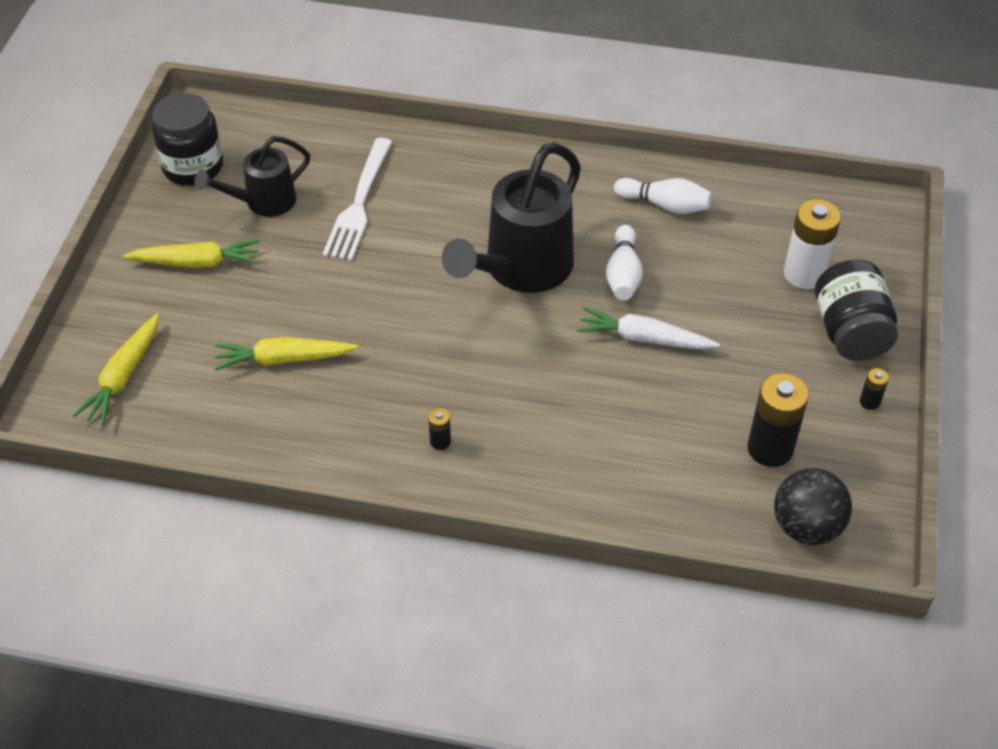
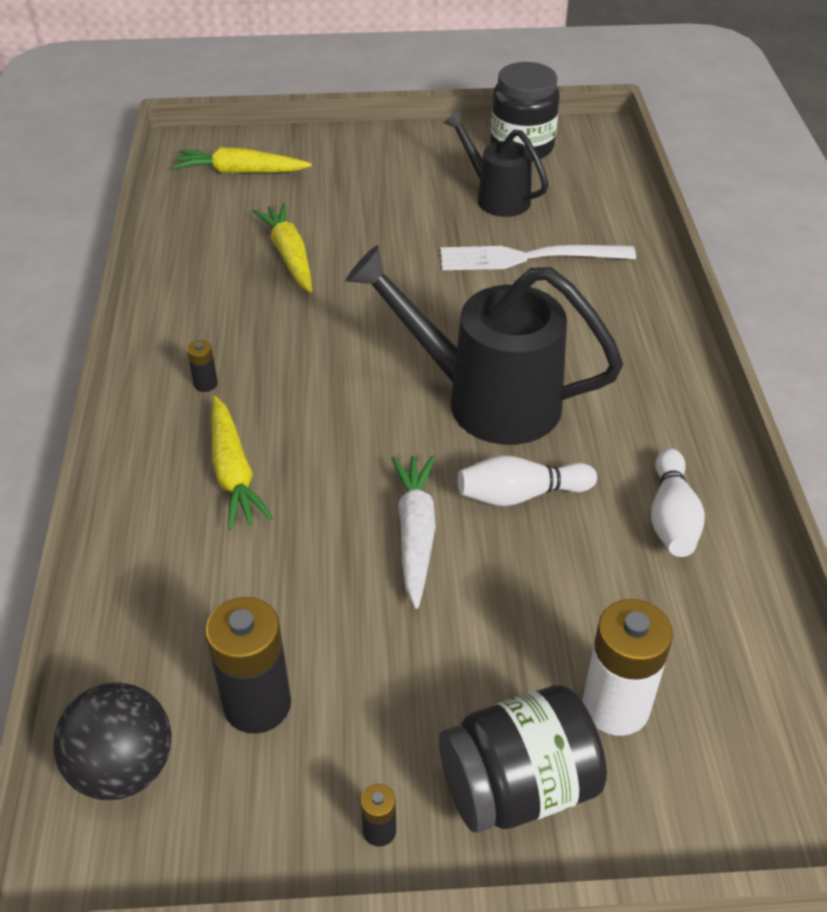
camera: 75 degrees right, 5 degrees down
yellow carrot [123,240,260,268] -> yellow carrot moved to [212,396,273,530]

